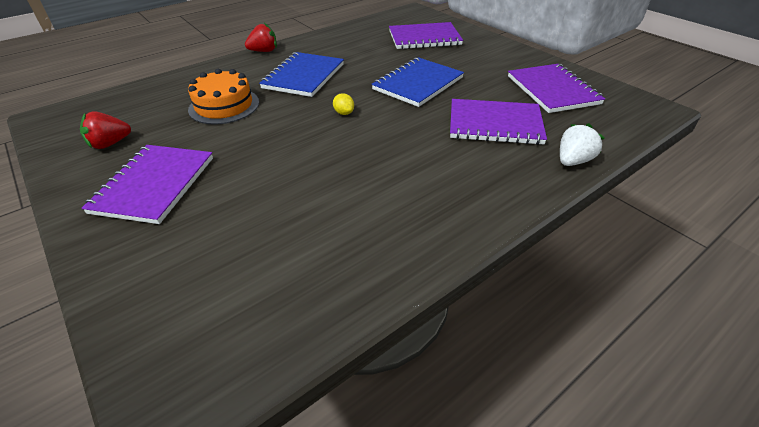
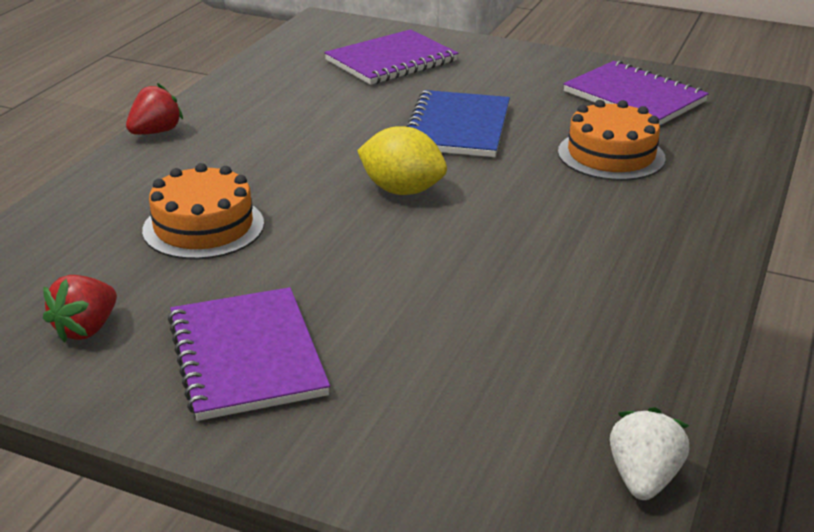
camera: 30 degrees left, 10 degrees down
blue notebook [259,52,344,97] -> none
yellow lemon [333,93,354,115] -> yellow lemon [357,126,447,195], size x2.08
purple notebook [450,99,547,145] -> orange cake [558,100,666,181]
white strawberry [560,123,605,166] -> white strawberry moved to [610,407,689,500]

